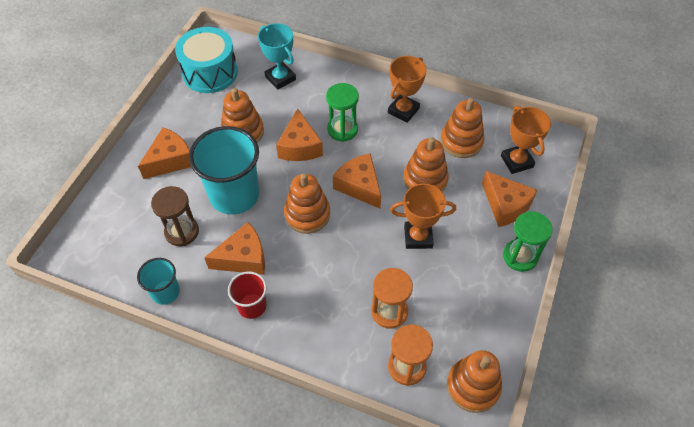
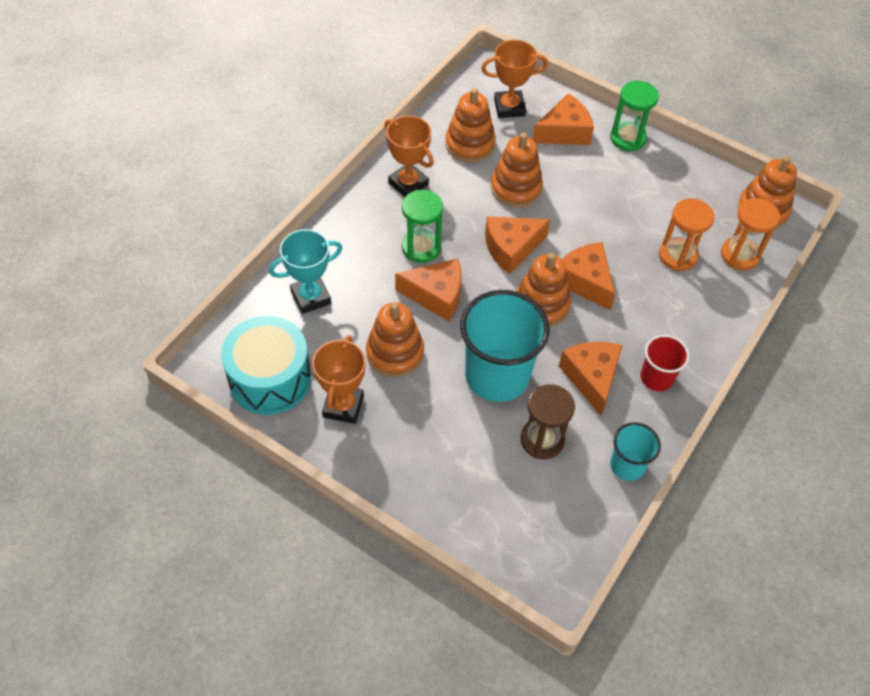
camera: 80 degrees left, 0 degrees up
orange cheese [138,127,191,179] -> orange cheese moved to [562,242,615,310]
orange trophy [390,184,456,249] -> orange trophy moved to [312,335,366,424]

